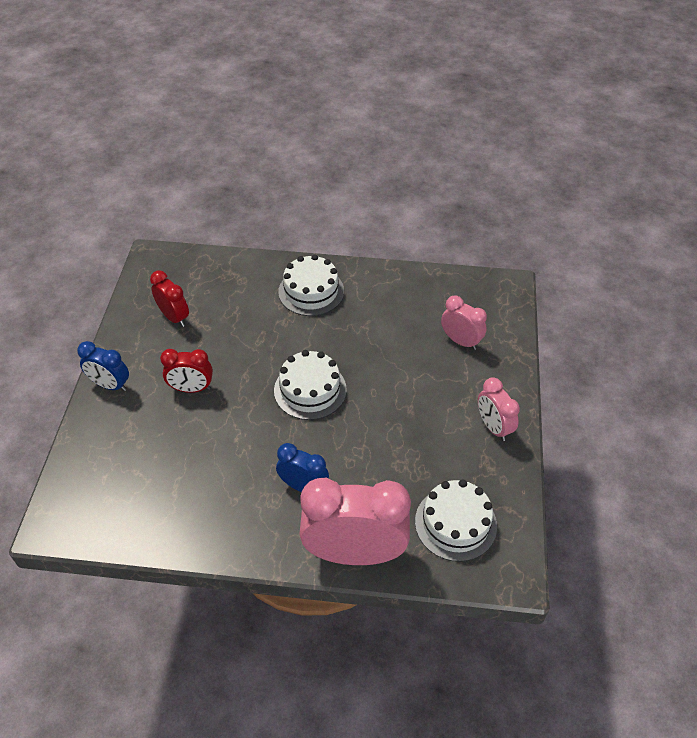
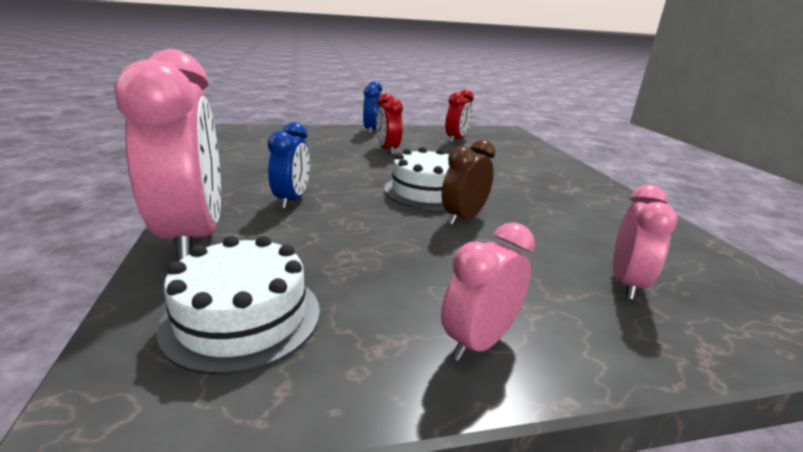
camera: 70 degrees right, 25 degrees down
white cake [278,254,344,316] -> none
none -> brown clock [442,139,495,225]

